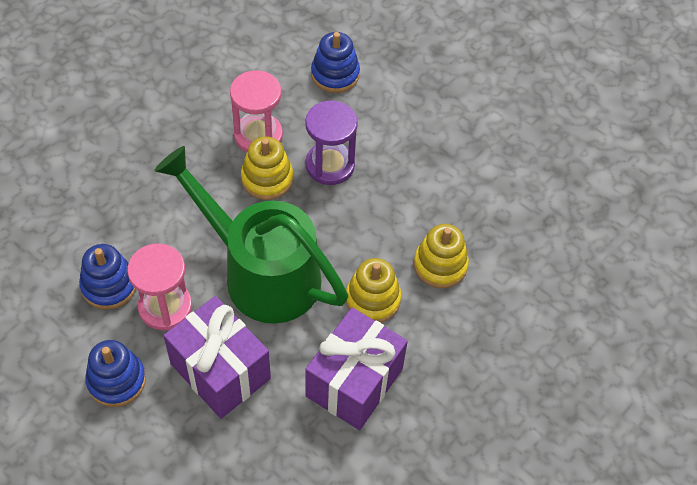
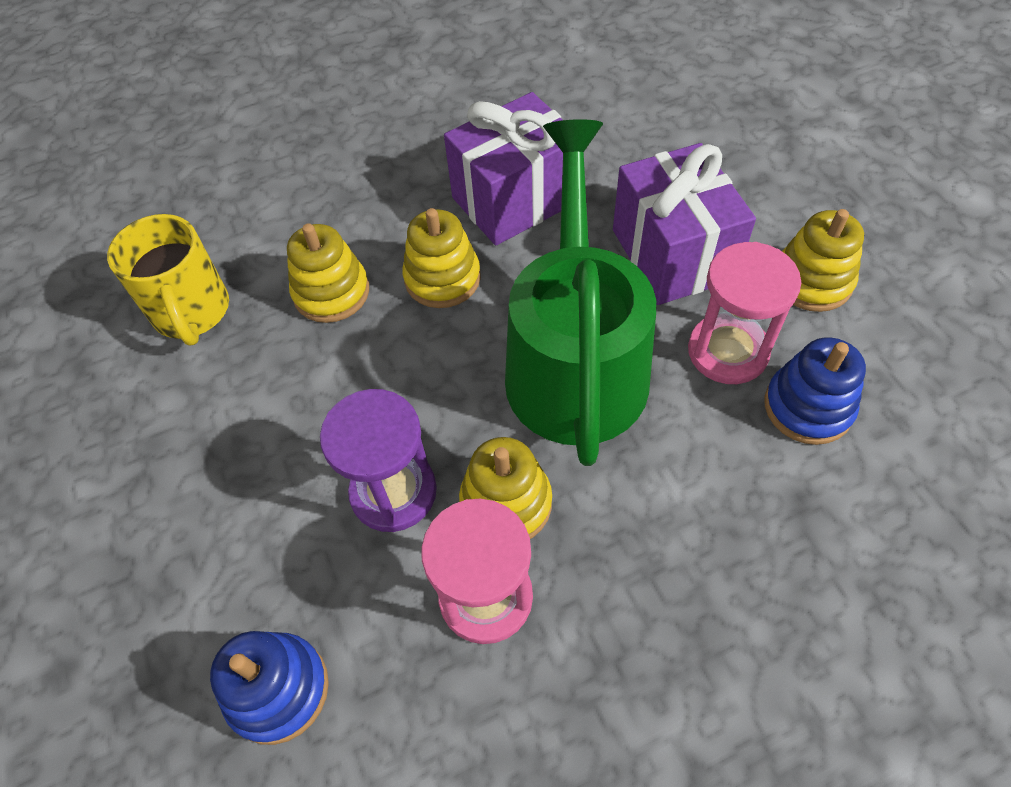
camera: 150 degrees left, 0 degrees up
blue stacking toy [85,340,146,407] -> yellow stacking toy [782,209,864,312]
green watering can [154,146,348,324] -> green watering can turned 150 degrees counterclockwise [505,119,656,466]
none -> yellow mug [107,214,229,346]

